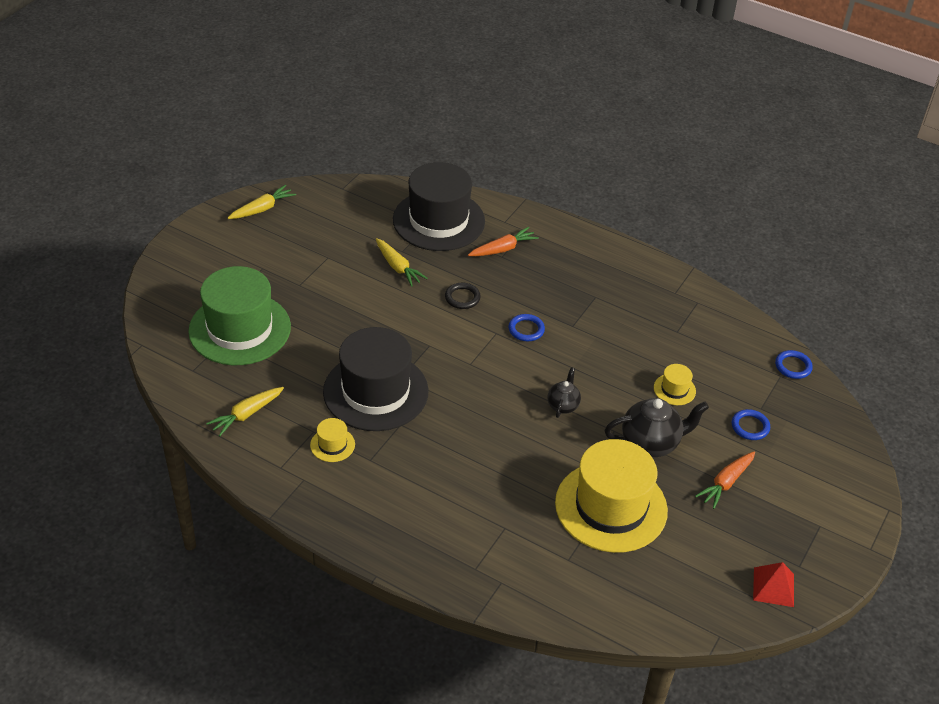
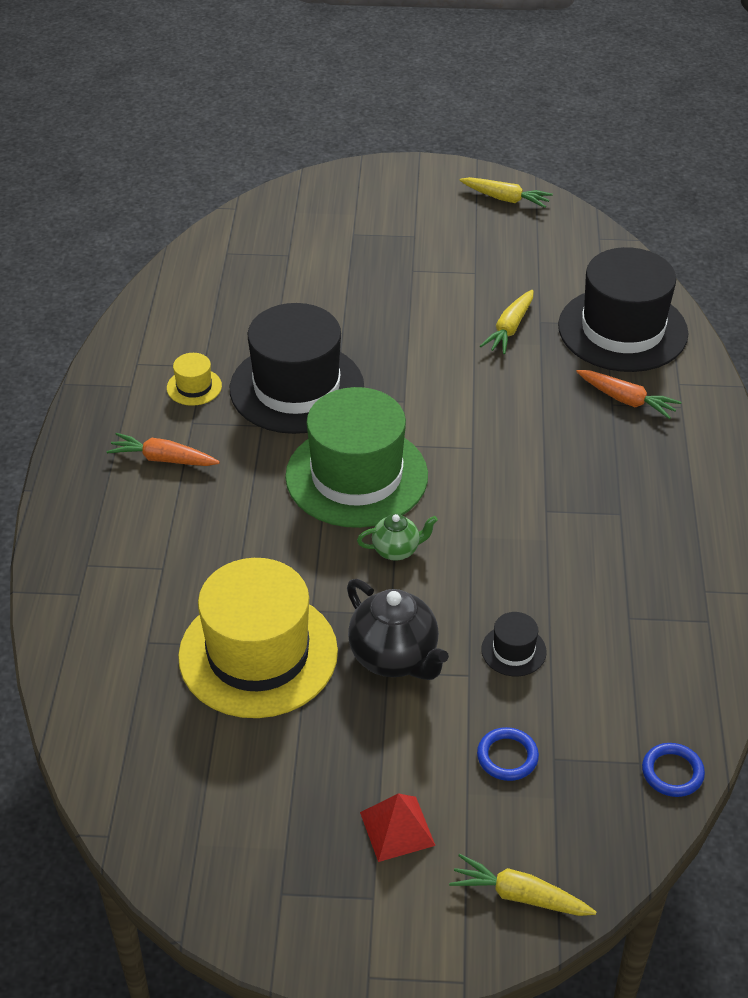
camera: 65 degrees right, 0 degrees up
green hat [188,266,291,365] -> green hat moved to [285,387,428,528]
yellow carrot [206,387,284,436] -> yellow carrot moved to [449,854,596,916]
black ring [445,283,481,309] -> none
blue ring [508,314,545,341] -> none
black teapot [547,367,581,418] -> green teapot [357,514,438,561]
yellow hat [654,364,696,405] -> black hat [481,612,547,677]
orange carrot [695,451,755,509] -> orange carrot moved to [106,433,220,466]
red pyramid [753,562,794,607] -> red pyramid moved to [360,793,436,862]

